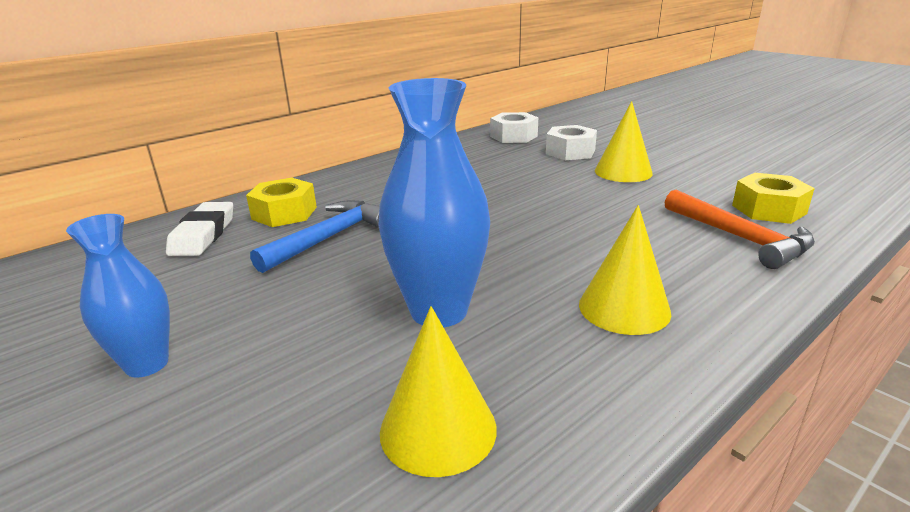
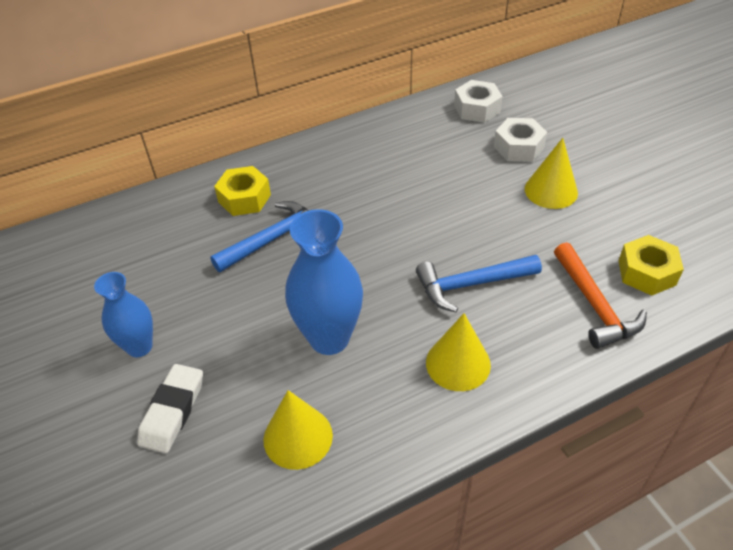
camera: 15 degrees right, 20 degrees up
white eraser [166,202,233,256] -> white eraser moved to [137,364,203,454]
none -> blue hammer [416,255,542,312]

